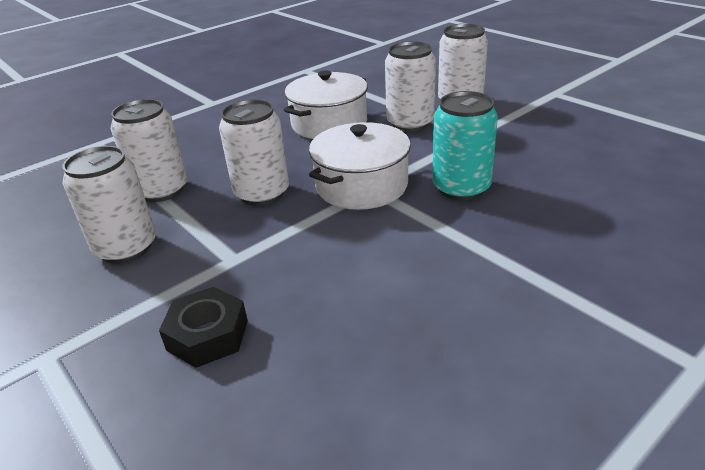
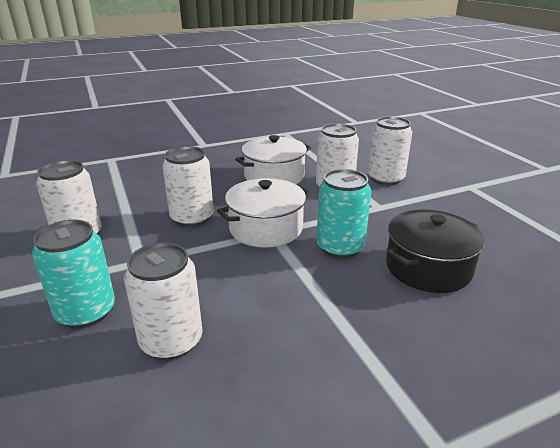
camera: 15 degrees right, 5 degrees down
white can [111,99,187,202] -> white can moved to [124,243,203,360]
black nut [159,287,248,368] -> turquoise can [32,220,115,328]
none -> black pot [386,210,485,293]

